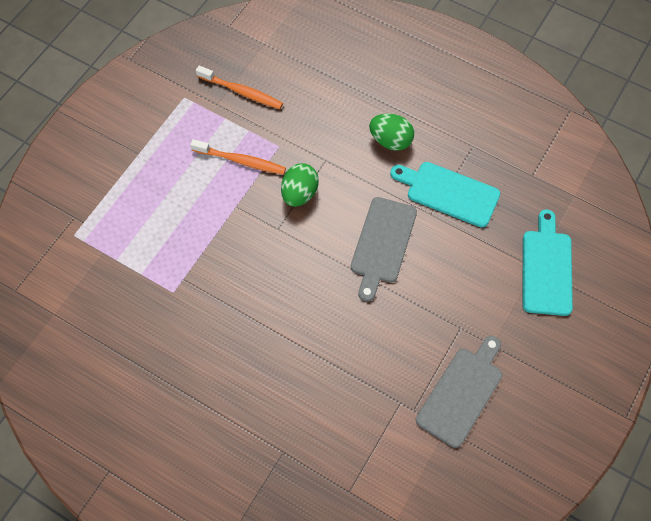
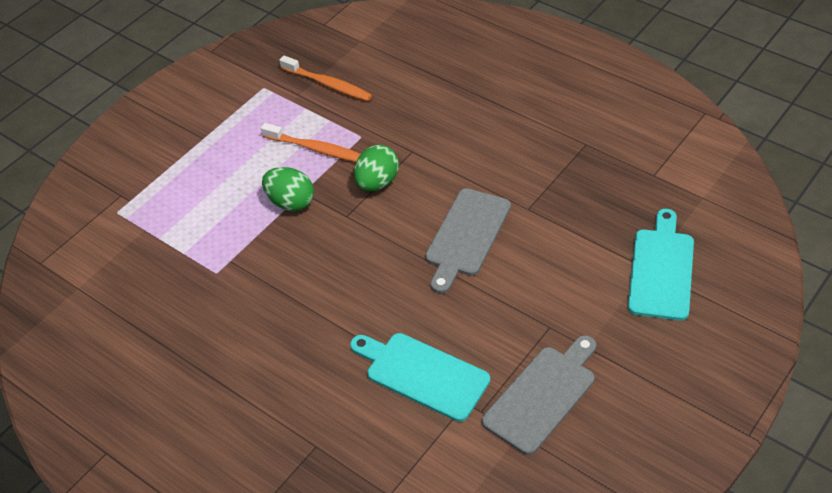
camera: 10 degrees right, 15 degrees down
green egg [369,113,414,151] -> green egg moved to [262,167,314,211]
turquoise cutting board [390,162,500,228] -> turquoise cutting board moved to [350,333,490,422]

